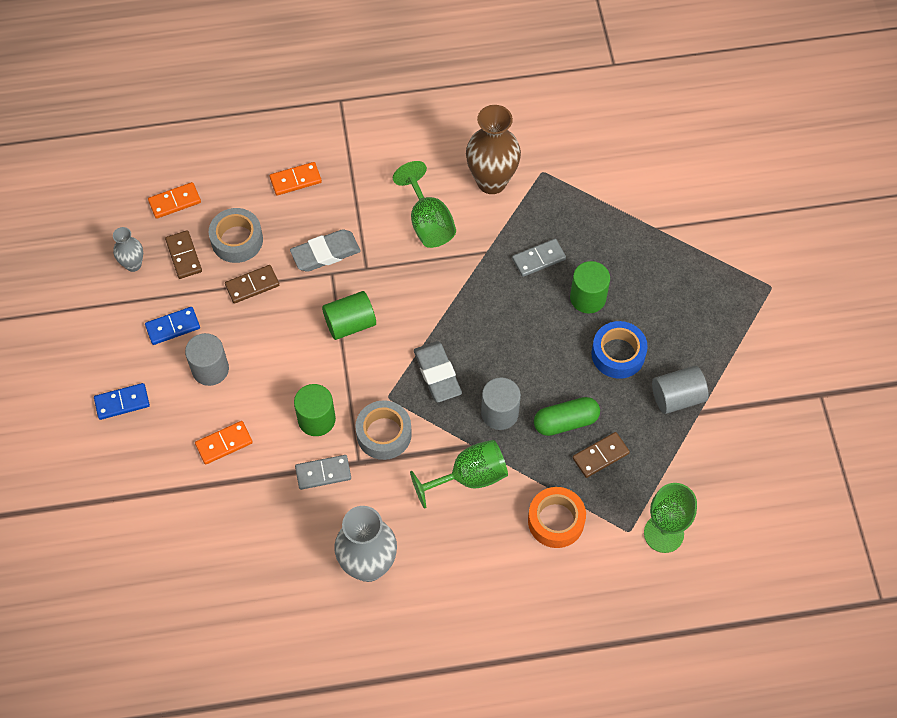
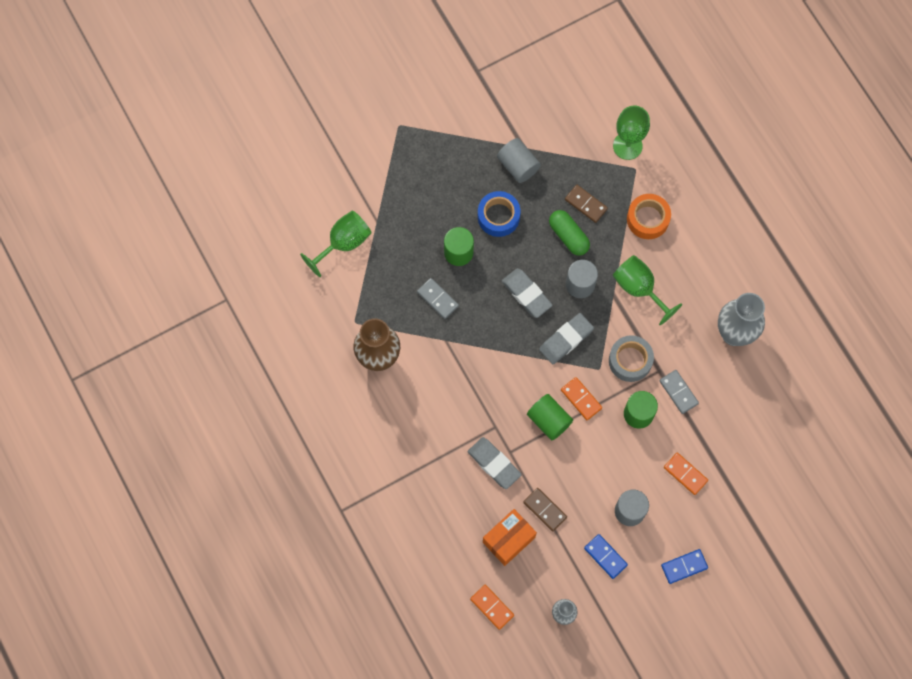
camera: 110 degrees left, 10 degrees up
blue domino [94,383,150,420] -> blue domino turned 75 degrees counterclockwise [661,549,708,584]
brown domino [165,230,202,279] -> none
grey tape [209,208,263,263] -> orange box [483,509,537,566]
orange domino [270,162,322,195] -> orange domino moved to [561,377,602,420]
green goblet [393,161,456,248] -> green goblet moved to [300,211,371,277]
none -> grey eraser [502,268,553,318]

